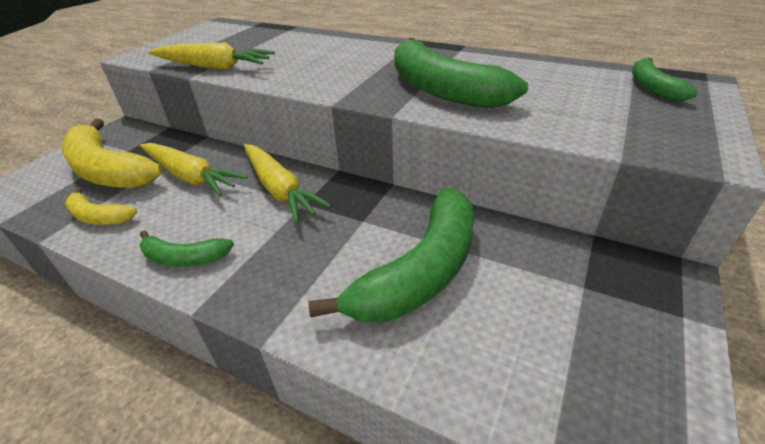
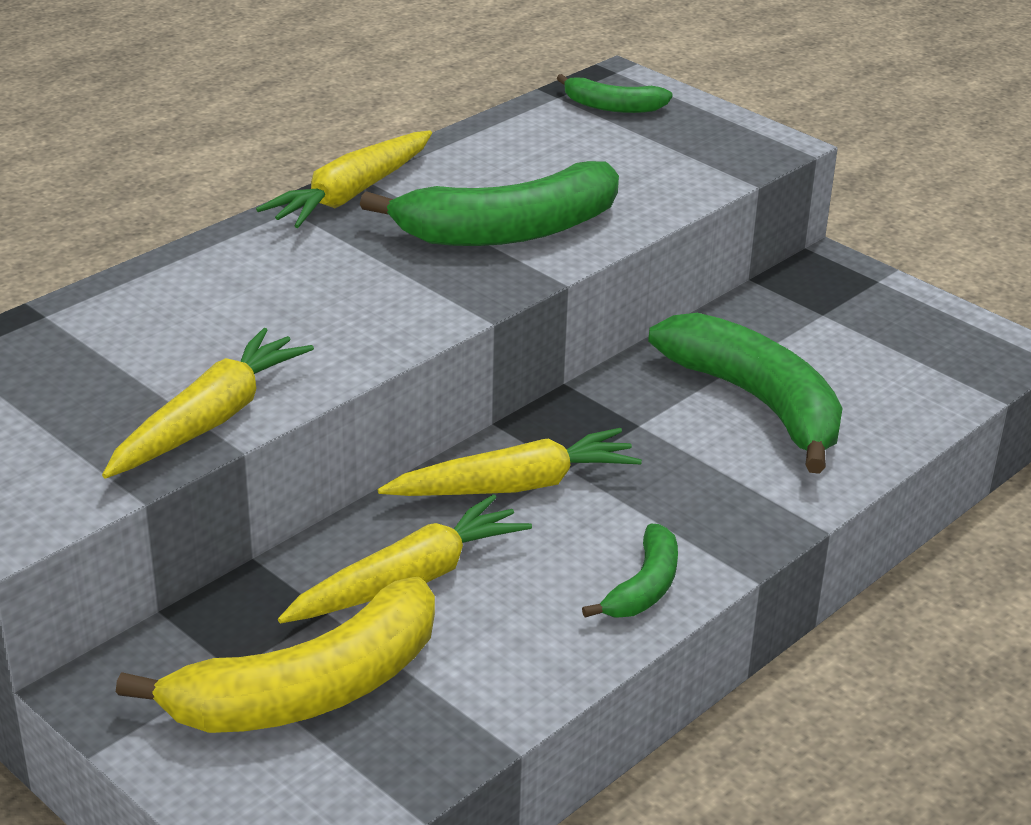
camera: 75 degrees left, 5 degrees down
yellow banana [65,187,137,225] -> none
none -> yellow carrot [256,130,432,228]

